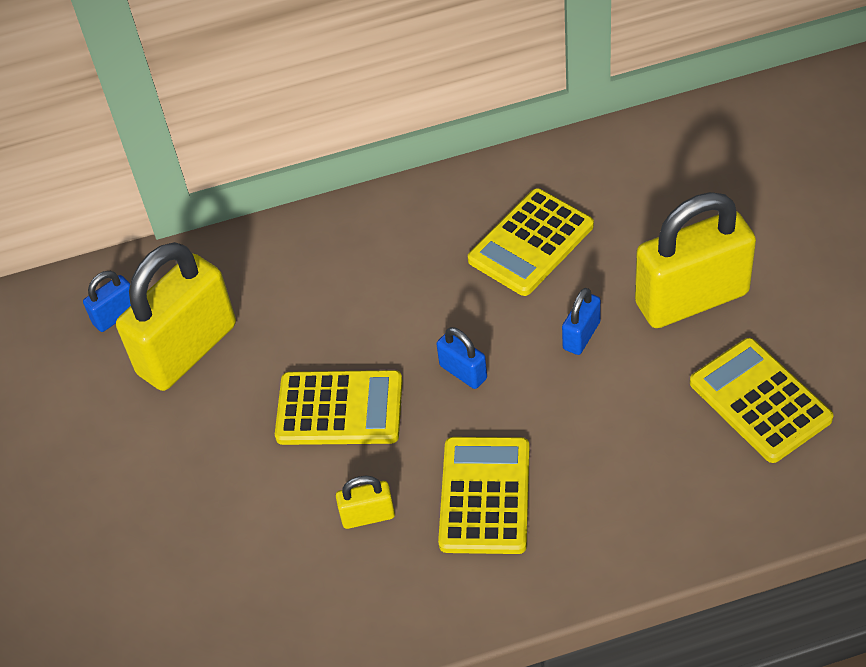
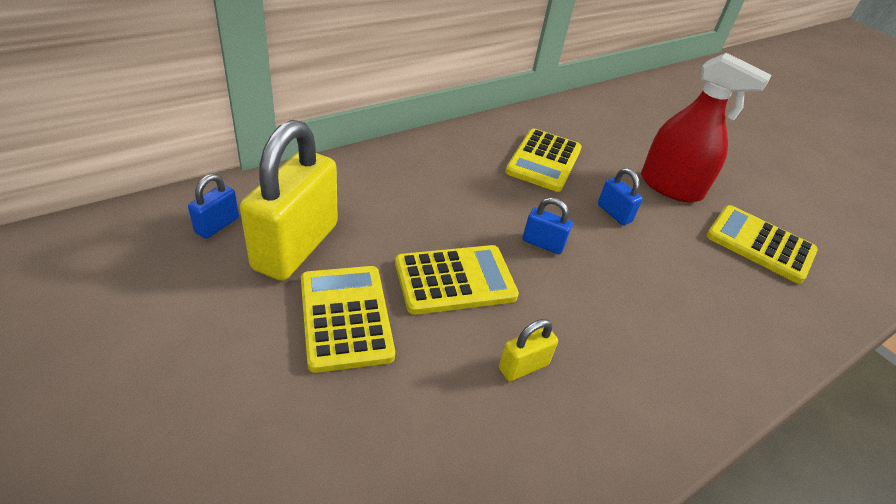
camera: 30 degrees left, 10 degrees down
yellow calculator [438,437,530,554] -> yellow calculator moved to [301,266,395,373]
blue padlock [562,288,601,355] -> blue padlock turned 45 degrees counterclockwise [598,168,643,225]
yellow padlock [635,192,756,328] -> red spray bottle [641,53,772,202]

